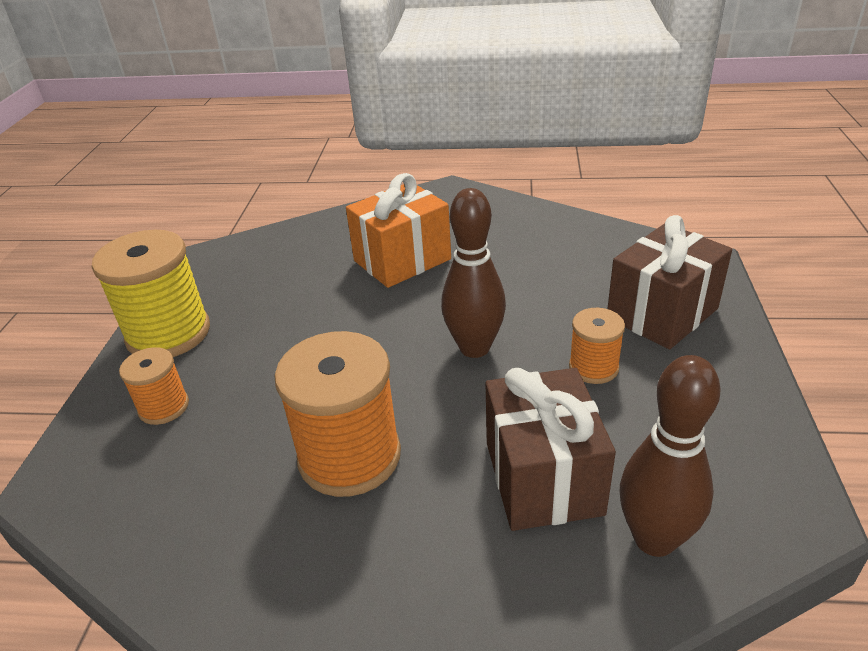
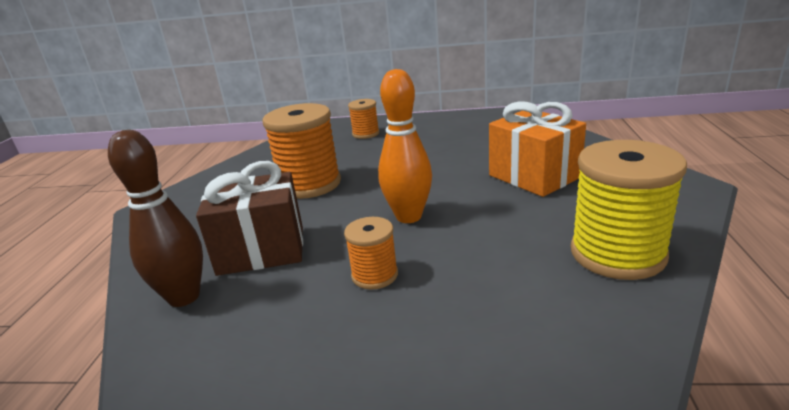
camera: 90 degrees right, 10 degrees down
yellow spool [92,230,210,357] -> yellow spool moved to [571,140,687,280]
brown bowling pin [441,188,506,358] -> orange bowling pin [378,69,432,223]
brown gift [608,215,732,349] -> none

